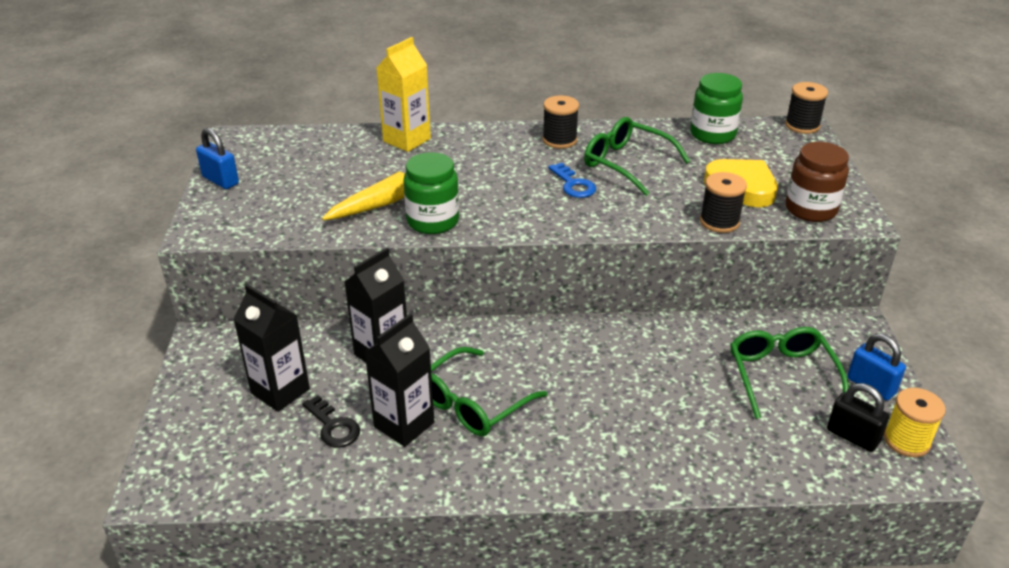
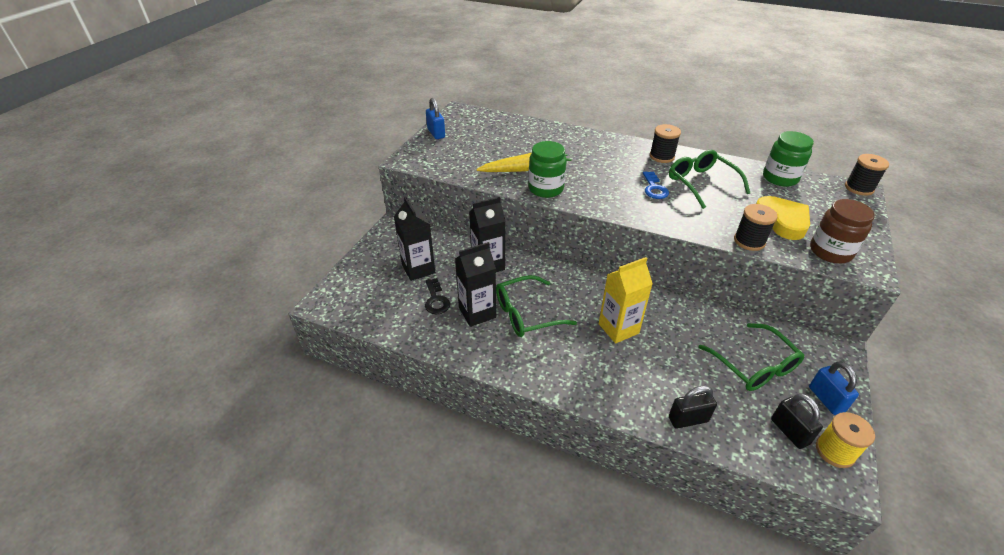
camera: 25 degrees right, 5 degrees up
yellow carton [377,37,431,152] -> yellow carton moved to [599,257,653,344]
green glasses [730,327,849,419] -> green glasses turned 135 degrees clockwise [698,323,805,391]
none -> black padlock [669,386,717,429]

